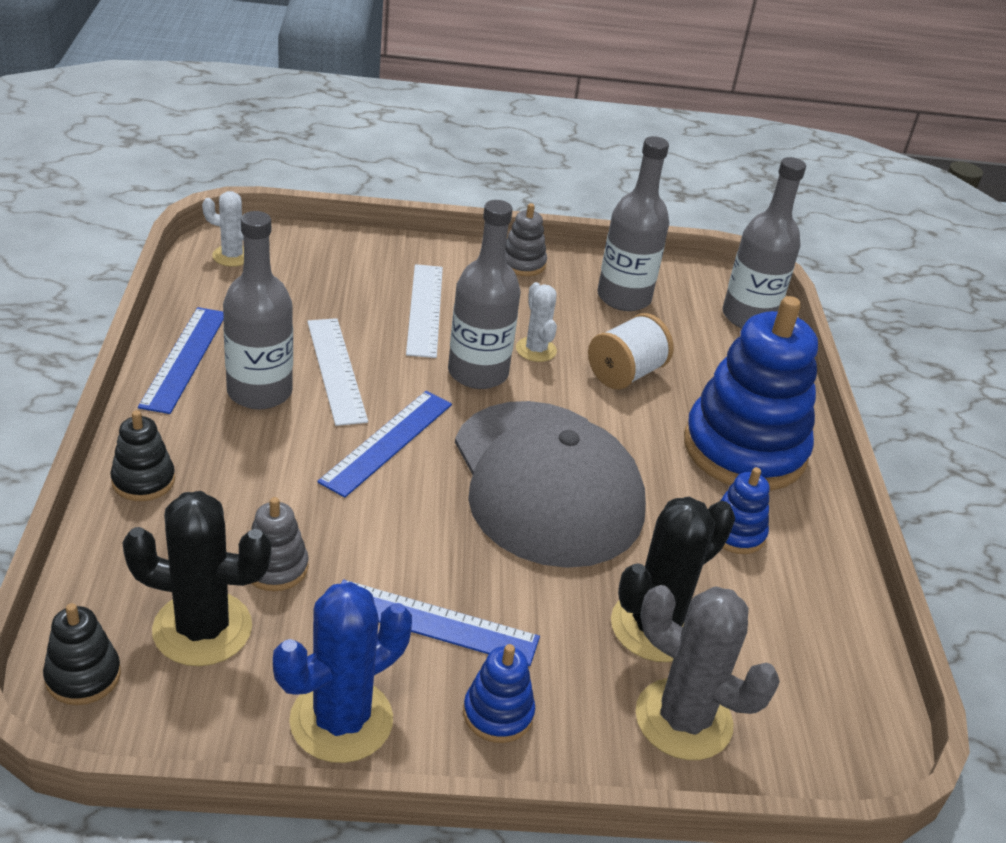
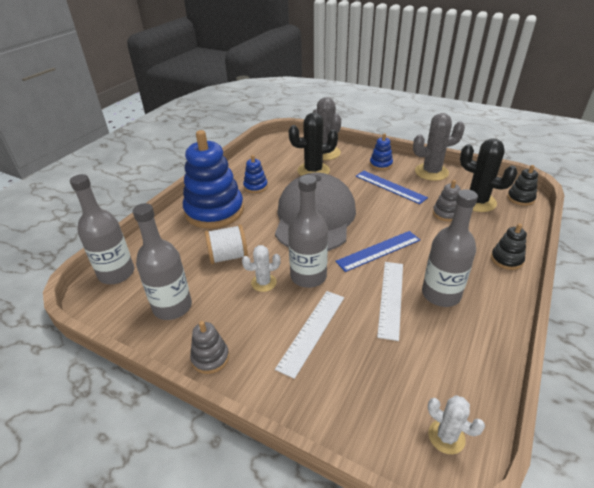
camera: 145 degrees left, 0 degrees up
blue ruler [138,307,224,414] -> none
blue cactus [273,582,412,763] -> grey cactus [413,113,465,181]
white cactus [516,282,557,362] -> white cactus turned 60 degrees clockwise [242,245,281,292]

